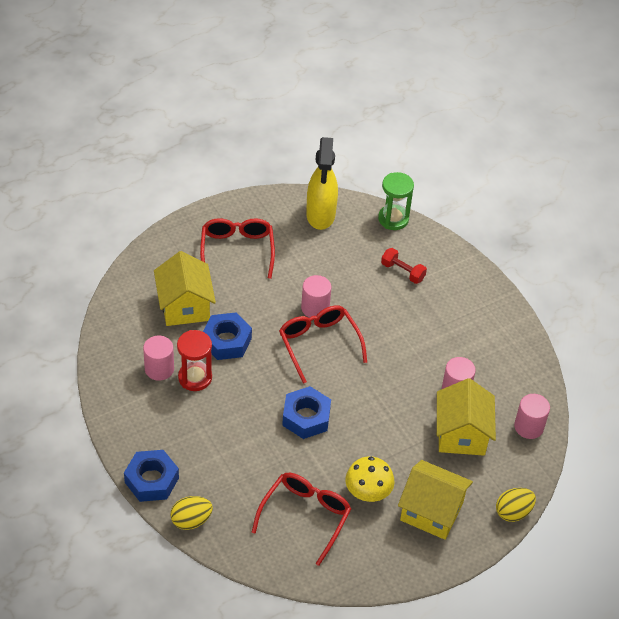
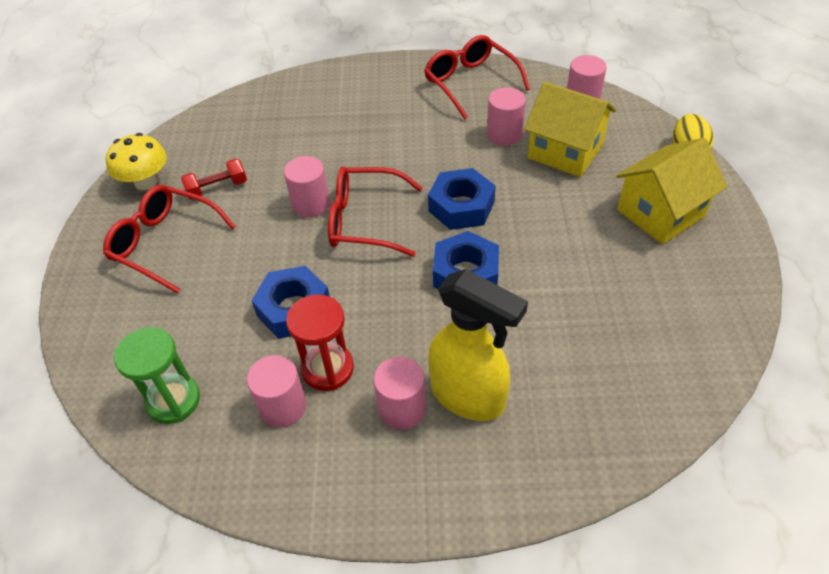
camera: 55 degrees left, 0 degrees up
blue nut [124,450,179,502] -> blue nut moved to [428,168,496,230]
yellow house [154,251,216,326] -> none
yellow egg [170,496,213,530] -> none
red glasses [252,473,351,566] -> red glasses moved to [424,35,530,119]
yellow spray bottle [306,137,338,230] -> yellow spray bottle moved to [428,269,528,421]
yellow mushroom [345,457,395,502] -> yellow mushroom moved to [106,133,167,190]
green hourglass [378,172,414,230] -> green hourglass moved to [114,327,200,424]
red dumbbell [381,248,427,284] -> red dumbbell moved to [181,158,247,199]
none -> pink cylinder [374,357,426,430]

